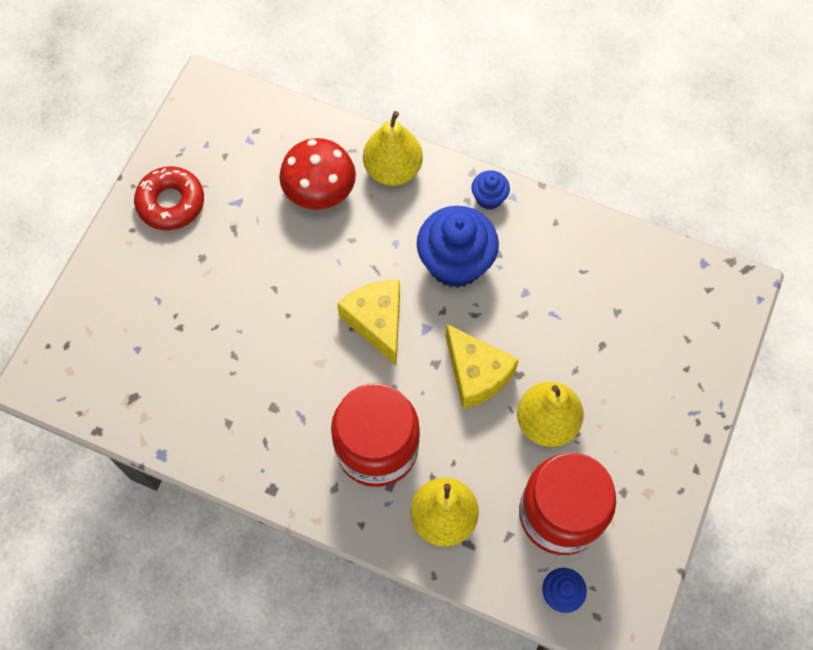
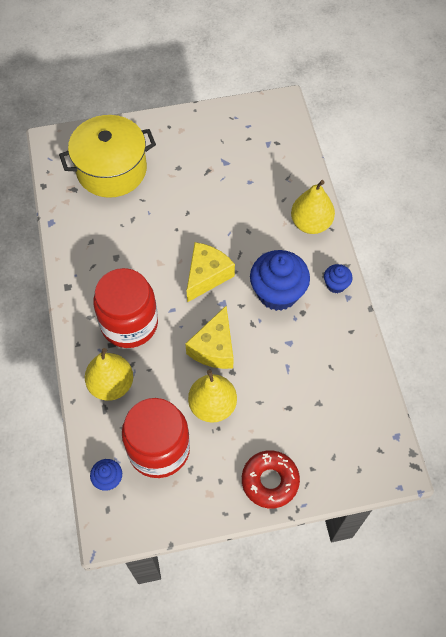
camera: 55 degrees right, 5 degrees down
red donut [134,166,204,230] -> red donut moved to [242,450,300,508]
red mushroom [279,138,356,210] -> none
none -> yellow pot [59,115,156,198]

